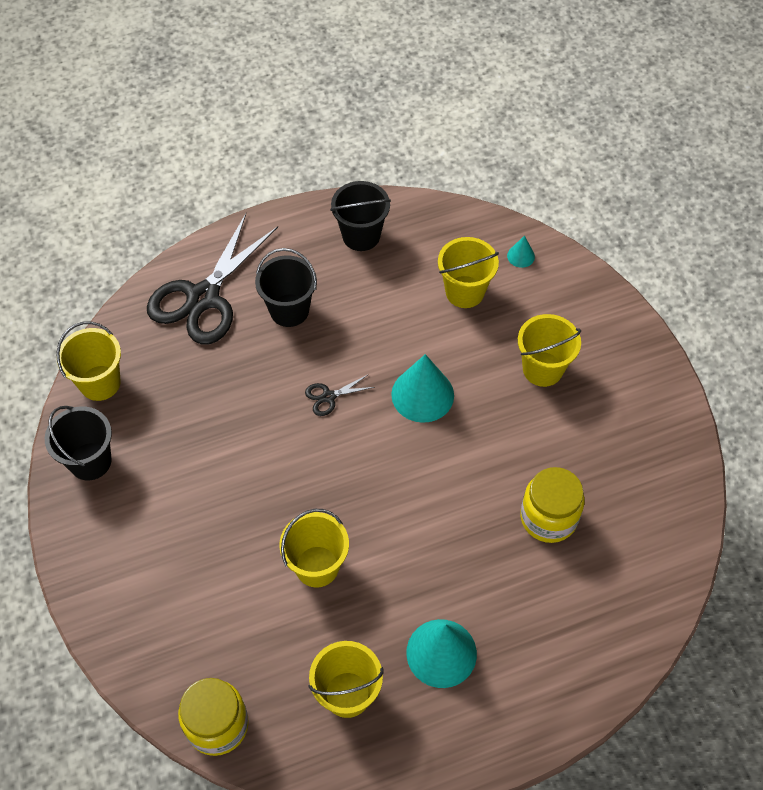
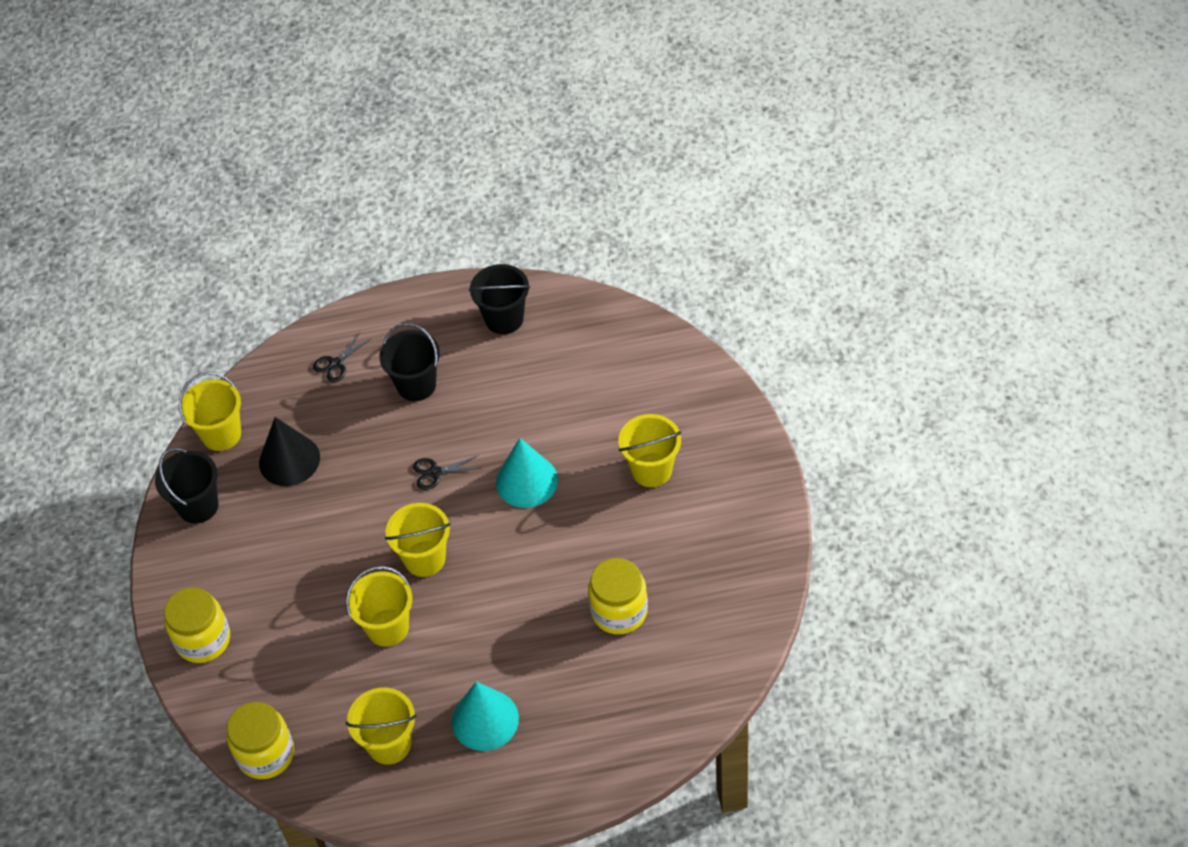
camera: 15 degrees right, 5 degrees down
black scissors [147,214,278,345] -> black scissors [313,331,372,382], size x0.41
yellow bucket [438,237,499,308] -> yellow bucket moved to [385,503,451,577]
turquoise cone [507,235,535,268] -> none
none -> yellow jar [164,587,230,663]
none -> black cone [259,417,320,486]

